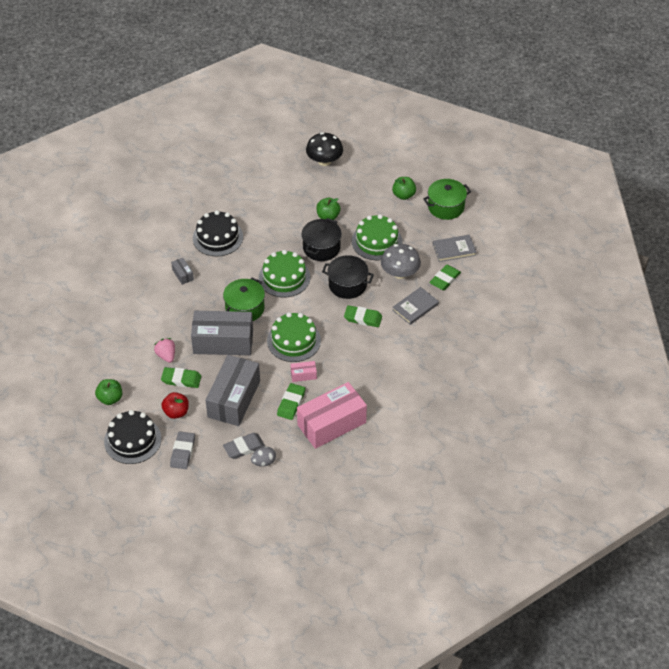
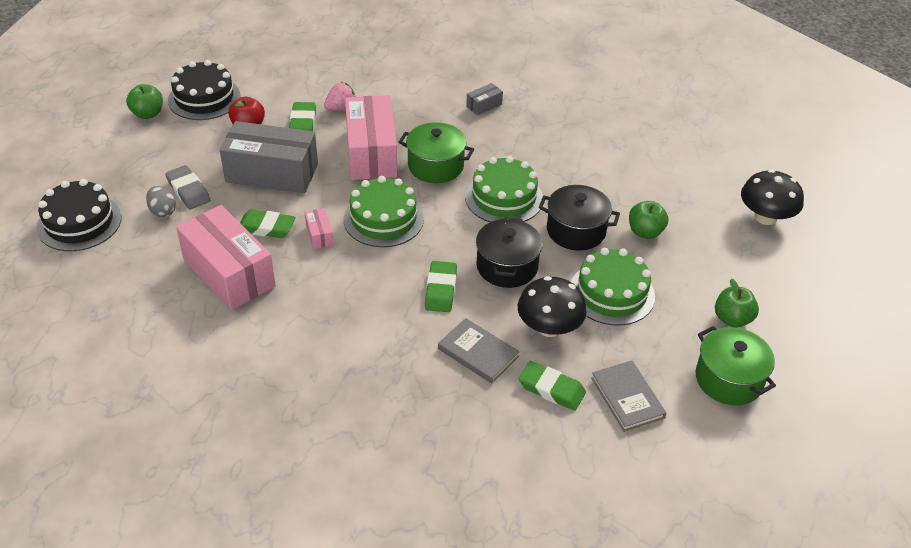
camera: 80 degrees right, 5 degrees down
green apple [95,379,122,405] -> green apple moved to [126,84,163,119]
grey eraser [170,431,195,469] -> none
grey box [191,311,253,355] -> pink box [345,95,397,180]
black cake [193,210,243,257] -> black cake moved to [37,179,121,251]
grey mushroom [381,244,421,279] -> black mushroom [518,276,587,337]

